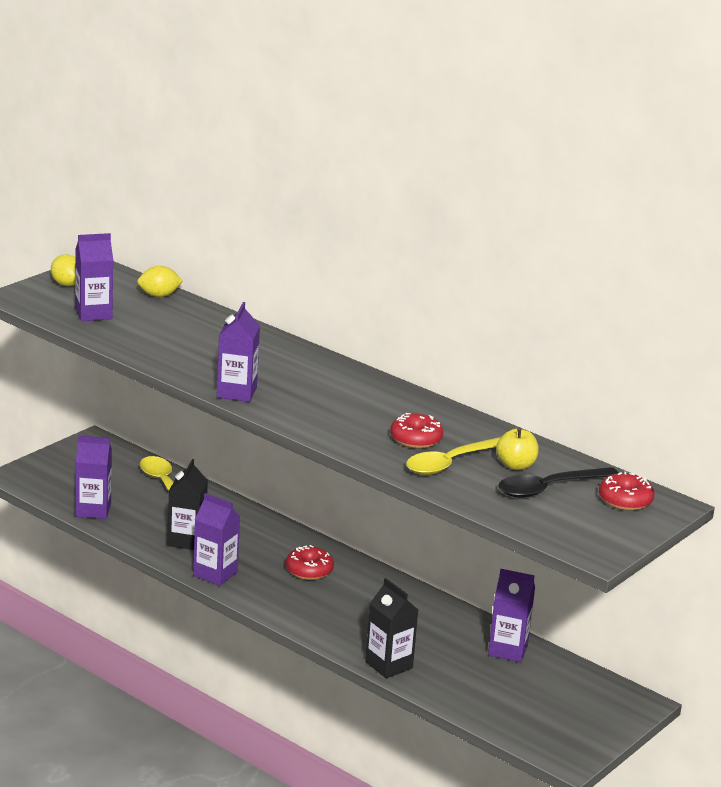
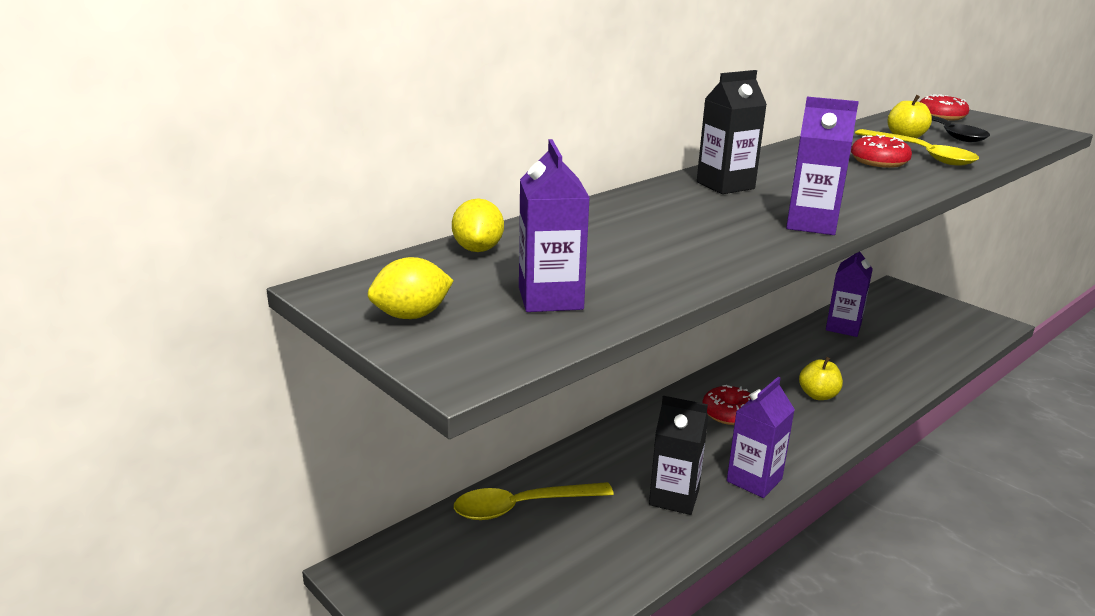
camera: 80 degrees left, 0 degrees up
purple carton [76,436,112,519] -> none
black carton [365,578,418,678] -> black carton moved to [697,70,767,194]
none -> yellow apple [799,357,843,400]

